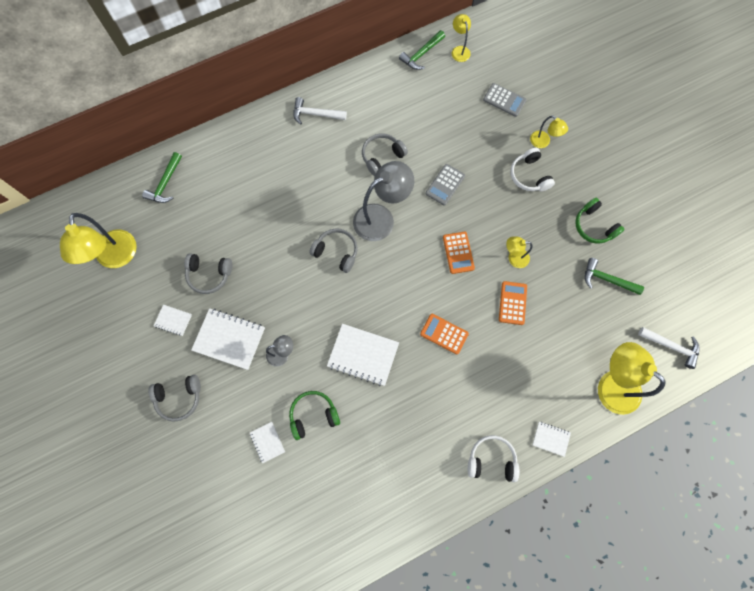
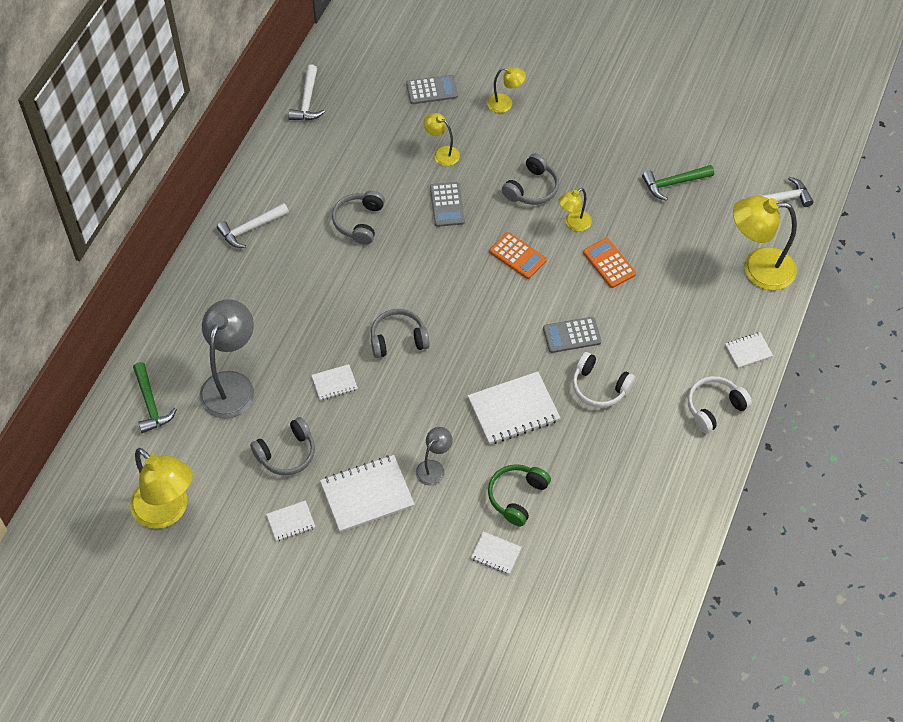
camera: 40 degrees left, 15 degrees down
grey headphones [149,375,201,422] -> grey headphones moved to [502,153,559,205]
grey lamp [353,161,414,241] -> grey lamp moved to [199,299,254,419]
green hammer [399,30,445,70] -> white hammer [288,64,325,120]
orange calculator [420,314,469,355] -> grey calculator [543,317,601,353]
yellow lamp [452,14,471,62] -> yellow lamp moved to [424,113,460,166]
white headphones [510,148,555,191] -> white headphones moved to [572,352,635,408]
green headphones [575,198,625,244] -> none
none -> white notebook [311,364,358,401]

